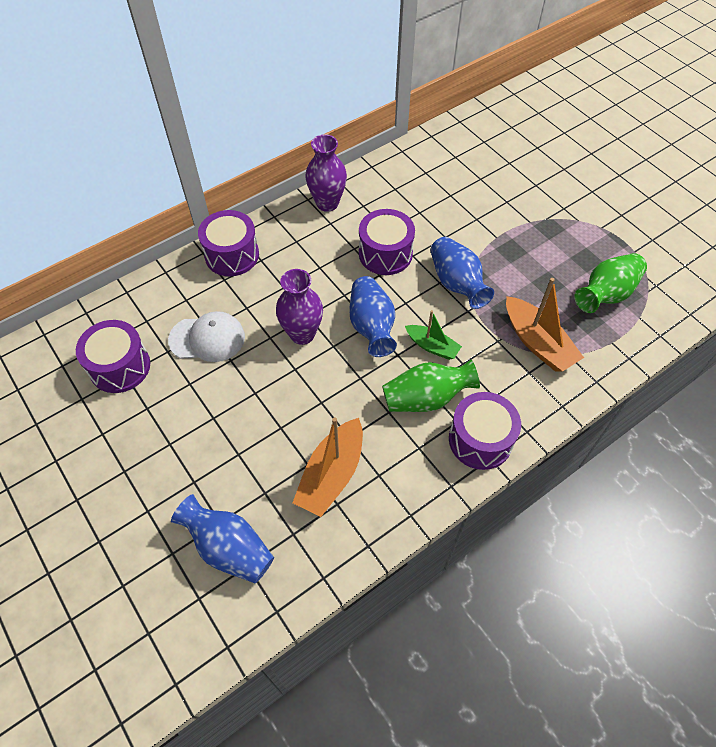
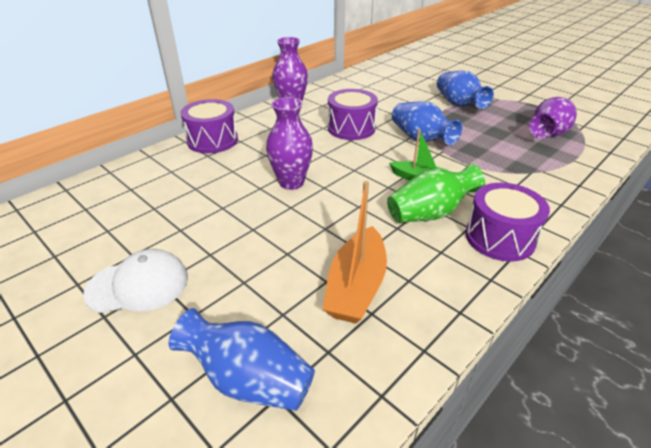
camera: 10 degrees left, 20 degrees down
purple drum [76,320,150,393] -> none
white cap [168,311,245,362] -> white cap moved to [83,249,188,313]
blue vase [349,276,397,357] -> blue vase moved to [437,70,494,109]
orange boat [506,278,584,372] -> none
green vase [574,253,647,313] -> purple vase [529,97,577,139]

